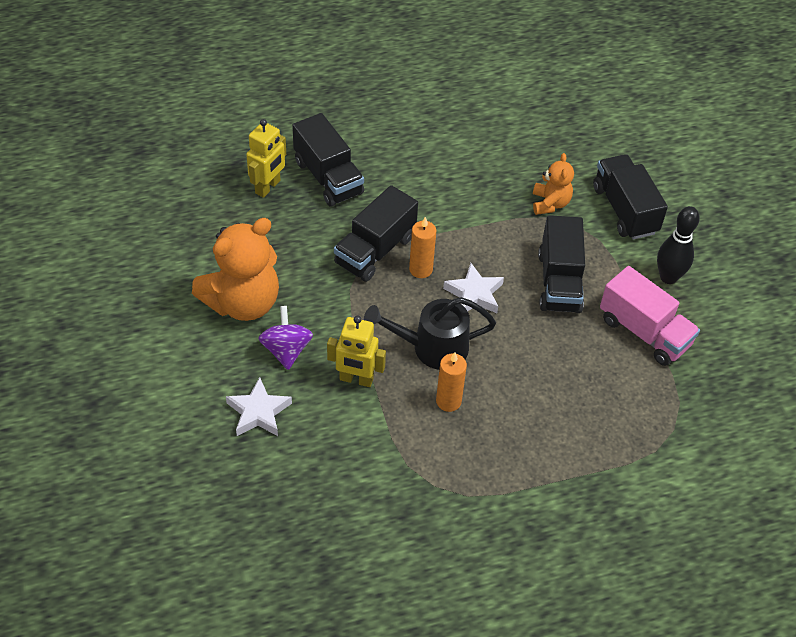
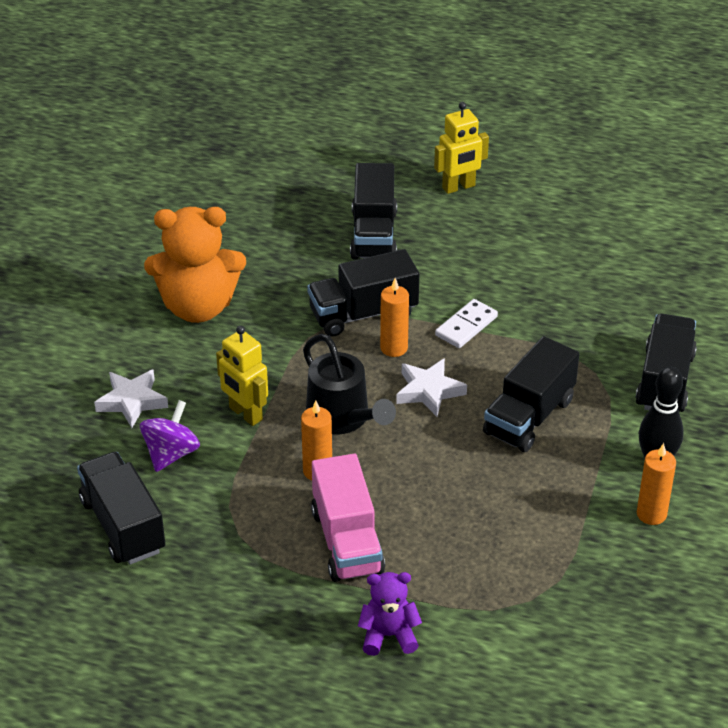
camera: 35 degrees right, 10 degrees down
yellow robot [246,119,286,198] -> yellow robot moved to [434,102,489,194]
purple spinning top [258,306,313,370] -> purple spinning top moved to [140,400,200,472]
black watering can [364,297,496,370] -> black watering can turned 150 degrees counterclockwise [303,334,396,434]
orange teddy bear [533,153,574,215] -> none
pink truck [600,266,700,366] -> pink truck moved to [311,454,385,582]
none -> black truck [77,452,165,564]
none -> purple teddy bear [358,572,422,656]
none -> white domino [435,299,498,348]
none -> orange candle [637,443,676,525]

